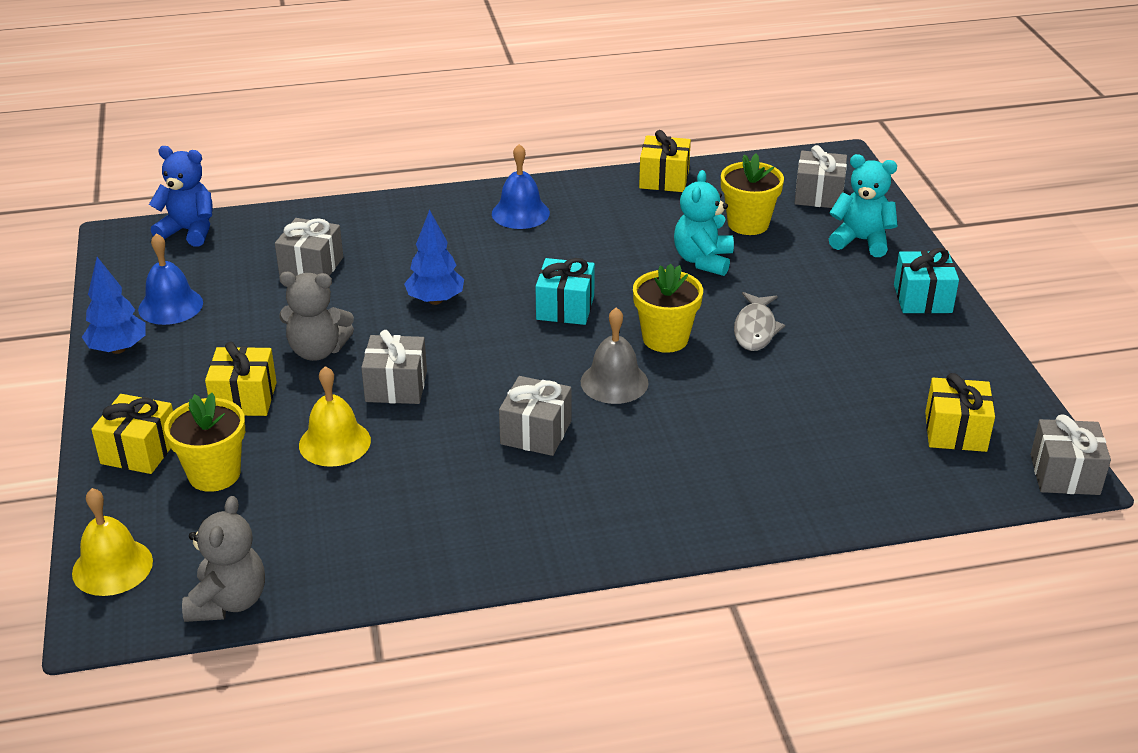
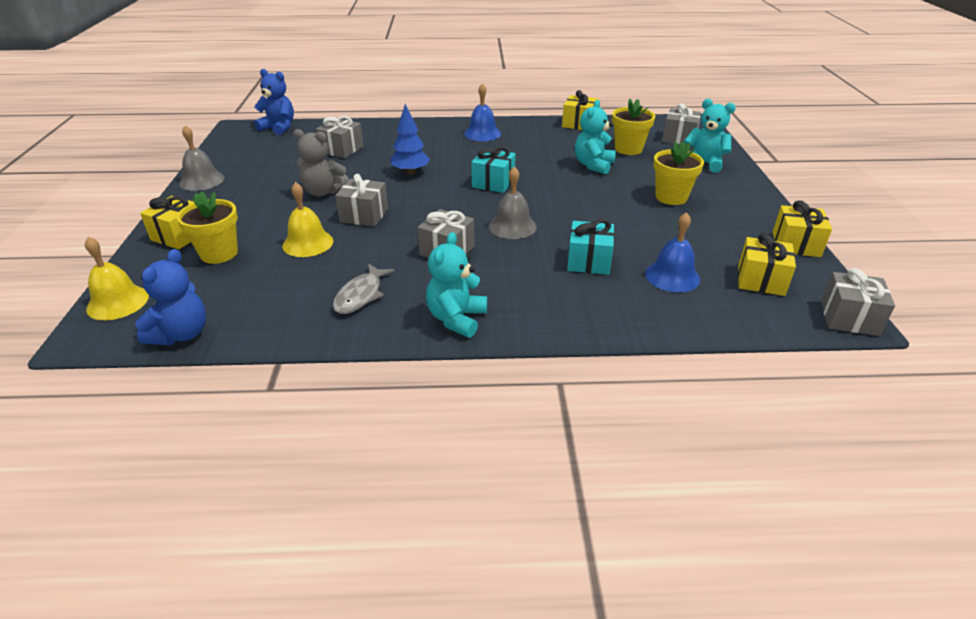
camera: 10 degrees right, 0 degrees up
blue tree [82,257,146,354] -> grey bell [179,125,224,191]
blue bell [138,233,203,325] -> blue bell moved to [645,212,700,292]
grey teddy bear [182,496,265,622] -> blue teddy bear [135,249,206,345]
yellow gift [205,342,277,416] -> yellow gift moved to [772,200,832,257]
yellow flower pot [633,264,703,353] -> yellow flower pot moved to [653,141,704,205]
grey fish [734,292,785,351] -> grey fish moved to [333,264,395,314]
turquoise gift [894,248,959,314] -> turquoise gift moved to [567,219,614,275]
none -> turquoise teddy bear [426,232,487,338]

